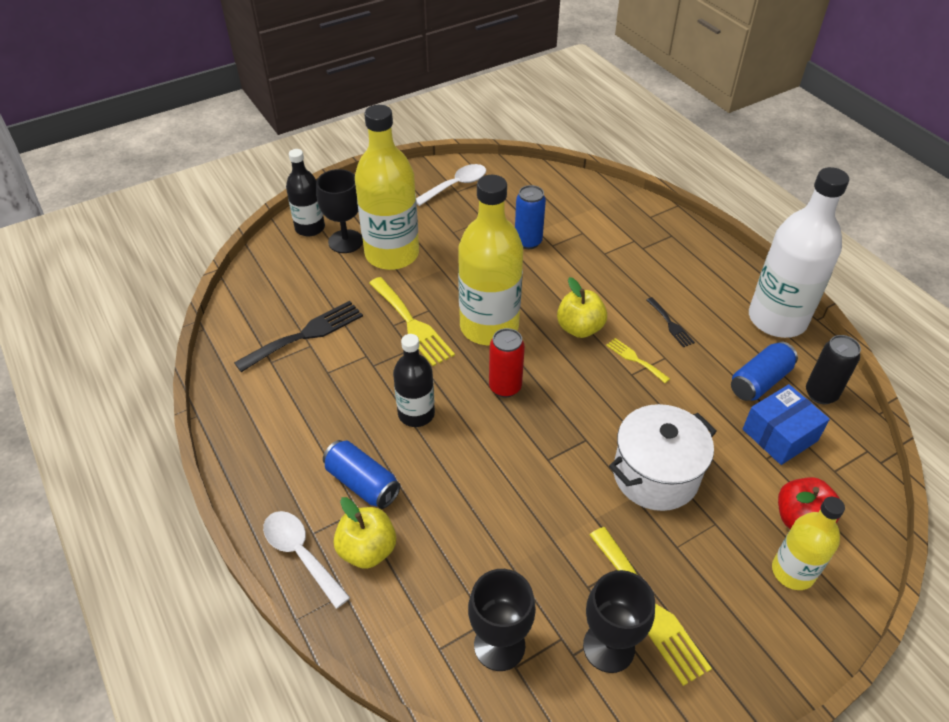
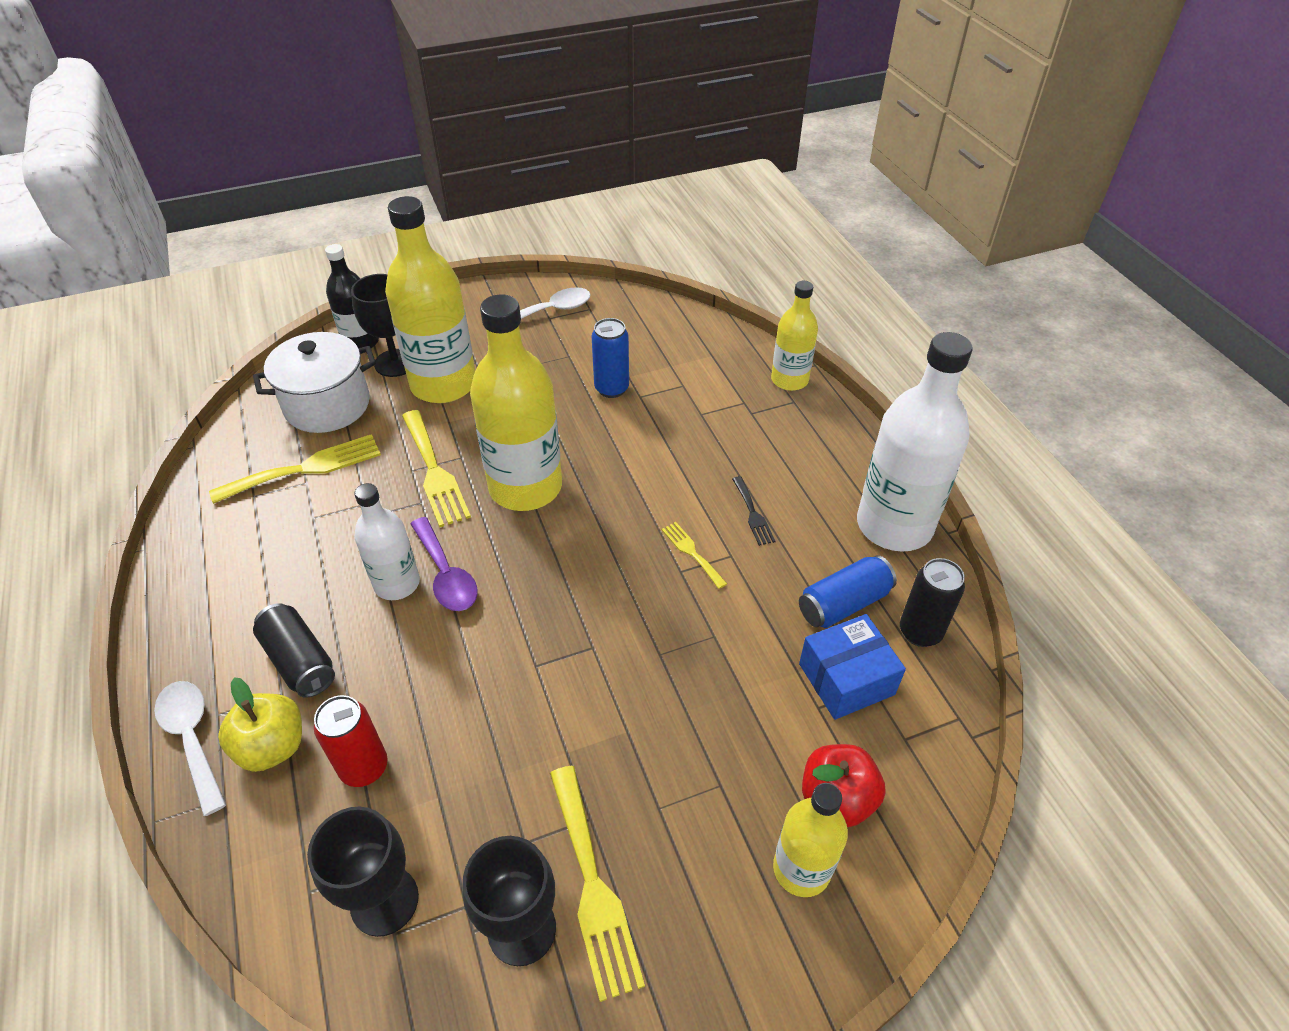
camera: 10 degrees right, 0 degrees up
black fork [234,301,363,372] -> yellow fork [209,434,381,504]
blue can [323,440,401,509] -> black can [253,603,335,698]
black bottle [393,334,435,427] -> white bottle [354,483,420,600]
red can [489,328,525,397] -> red can moved to [314,695,388,787]
yellow apple [557,277,607,338] -> none
white pot [609,404,717,511] -> white pot moved to [253,332,376,433]
none -> purple spoon [411,517,478,611]
none -> yellow bottle [771,281,818,391]

